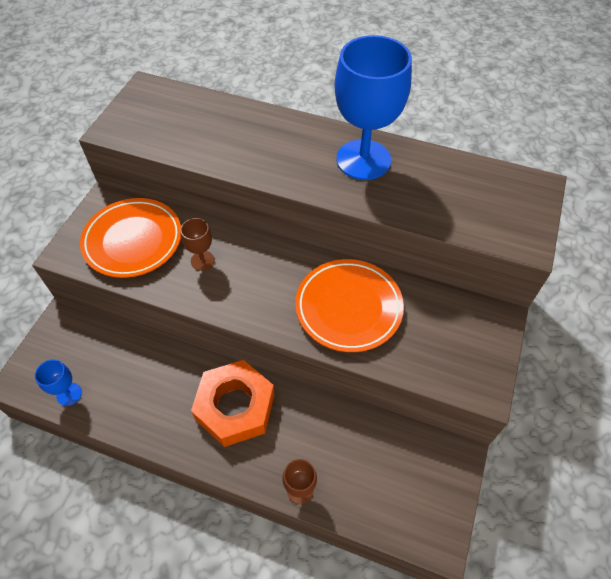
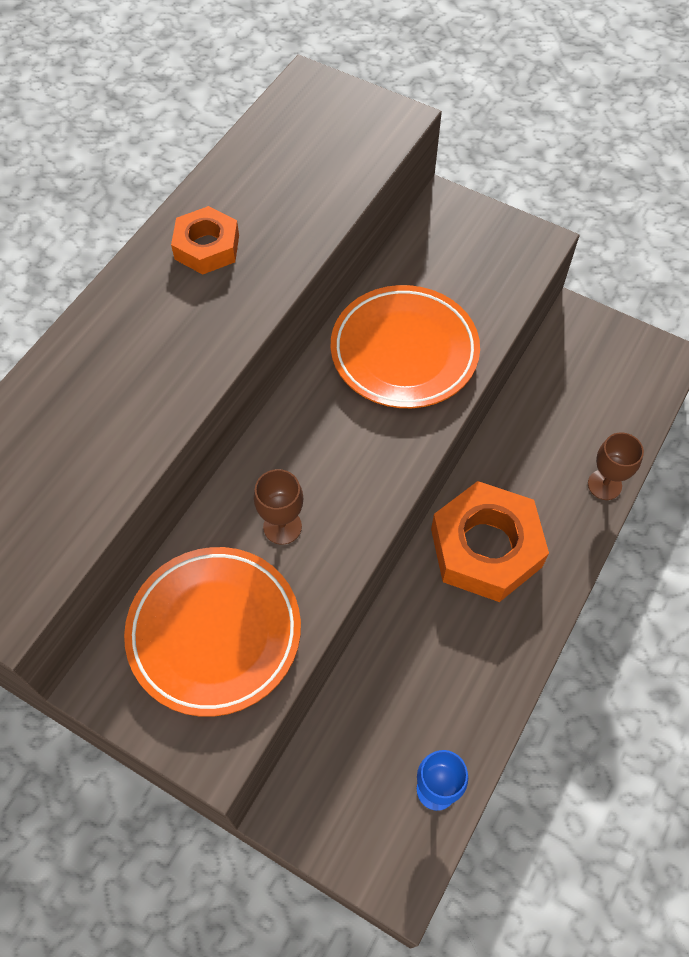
camera: 80 degrees left, 5 degrees up
blue goblet [335,35,412,180] -> orange nut [171,206,239,275]

